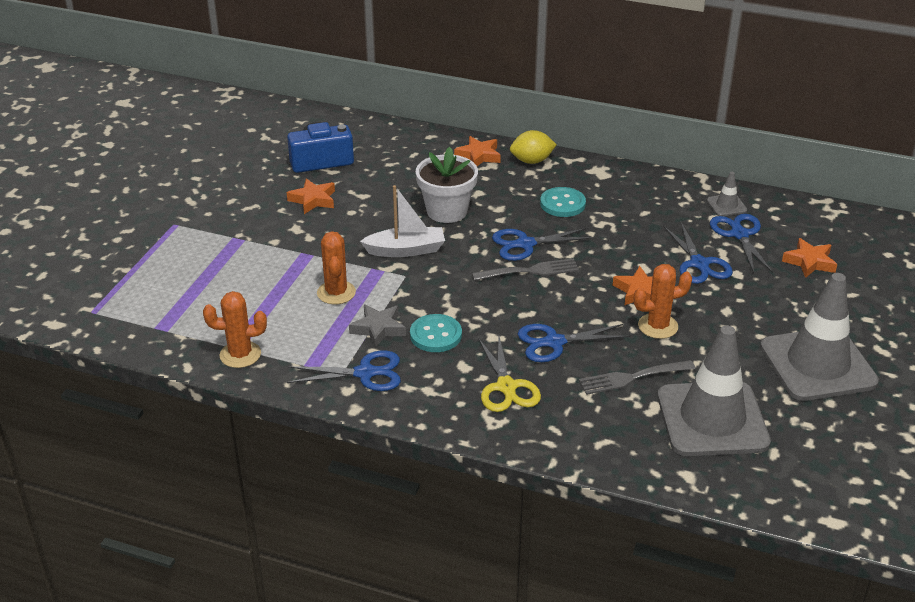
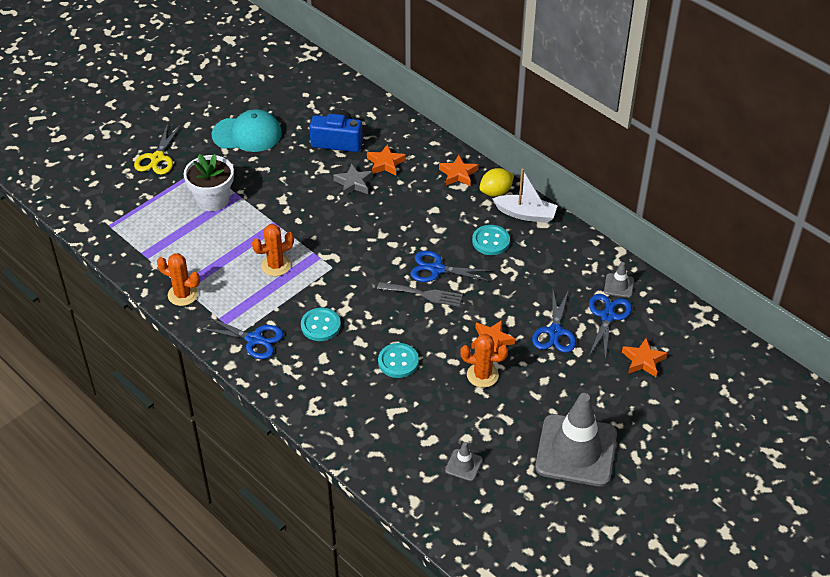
camera: 25 degrees right, 10 degrees up
orange star [287,178,335,214] -> orange star moved to [367,144,406,175]
orange cactus [317,231,356,304] -> orange cactus turned 45 degrees clockwise [252,224,294,276]
grey star [349,304,406,348] -> grey star moved to [333,164,373,196]
white boat [360,185,445,257] -> white boat moved to [492,169,558,223]
white flower pot [416,147,478,223] -> white flower pot moved to [184,154,234,211]
yellow scissors [478,337,541,412] -> yellow scissors moved to [134,123,181,175]
yellow lemon [510,130,557,164] -> yellow lemon turned 45 degrees counterclockwise [479,168,514,197]
blue scissors [518,324,630,362] -> turquoise button [378,343,419,378]
grey fork [579,360,695,395] -> none
grey traffic cone [657,326,771,456] -> grey traffic cone [445,442,483,481], size x0.41
none -> turquoise cap [212,109,282,152]

